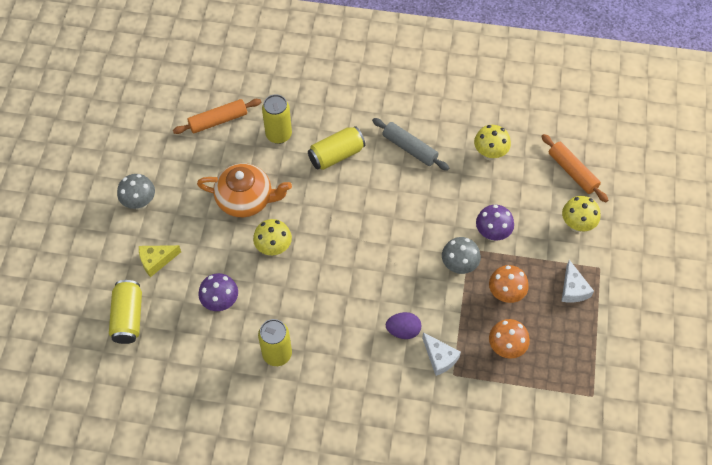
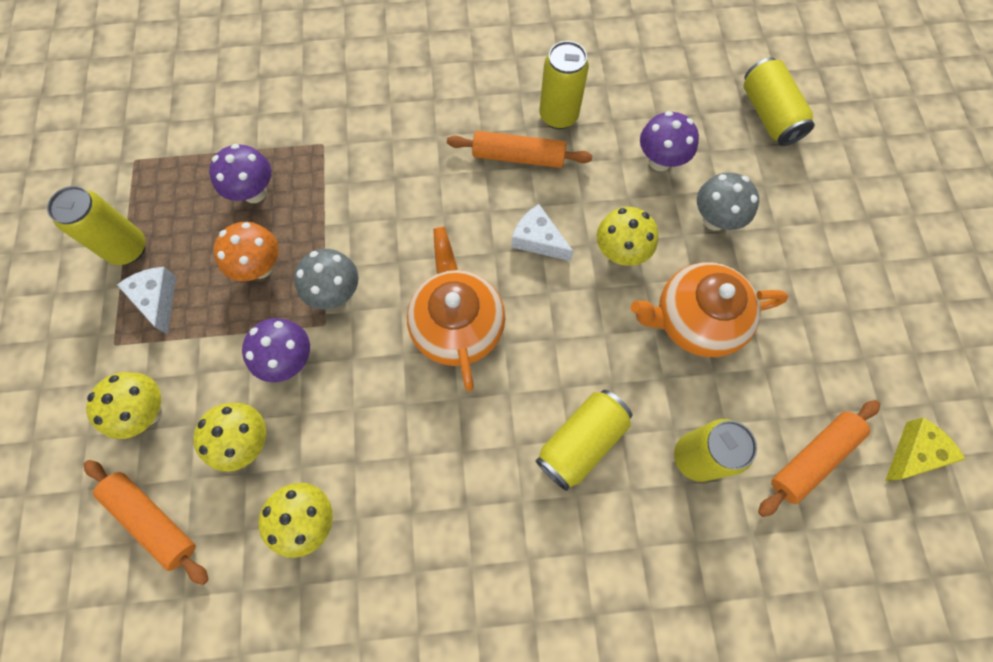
camera: 165 degrees right, 10 degrees up
grey mushroom [117,174,155,210] -> grey mushroom moved to [697,172,759,231]
yellow cheese [139,245,181,277] -> yellow cheese moved to [885,417,965,481]
grey rolling pin [372,118,449,171] -> none
purple egg [386,312,421,339] -> none
white cheese [422,332,461,376] -> white cheese moved to [511,204,573,261]
orange mushroom [489,319,530,358] -> purple mushroom [209,144,271,203]
none -> yellow can [47,186,145,265]
none -> yellow mushroom [193,403,266,472]
none -> orange teapot [407,227,505,391]
none -> orange rolling pin [447,131,592,168]

